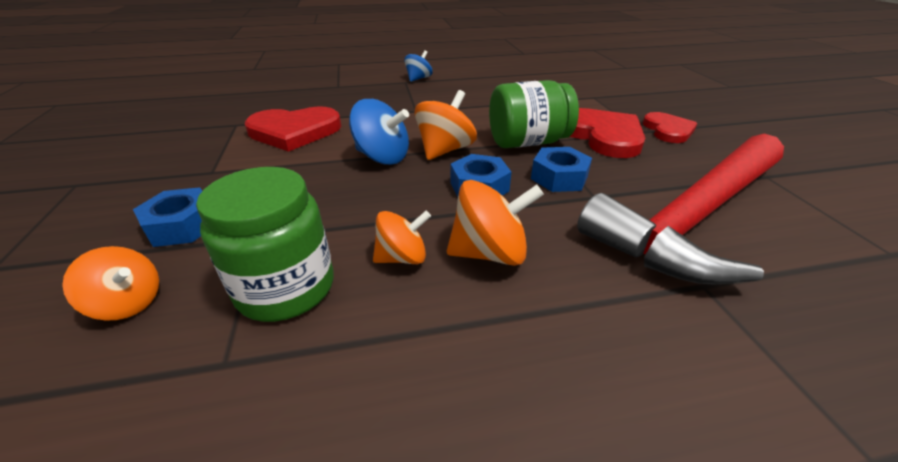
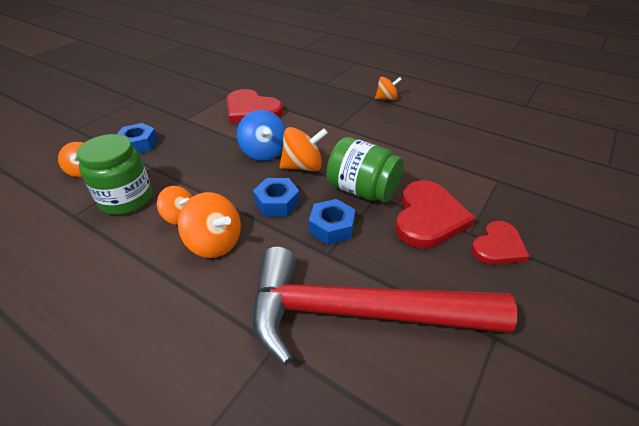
camera: 45 degrees right, 5 degrees up
blue spinning top [404,50,433,82] -> orange spinning top [375,77,402,100]

